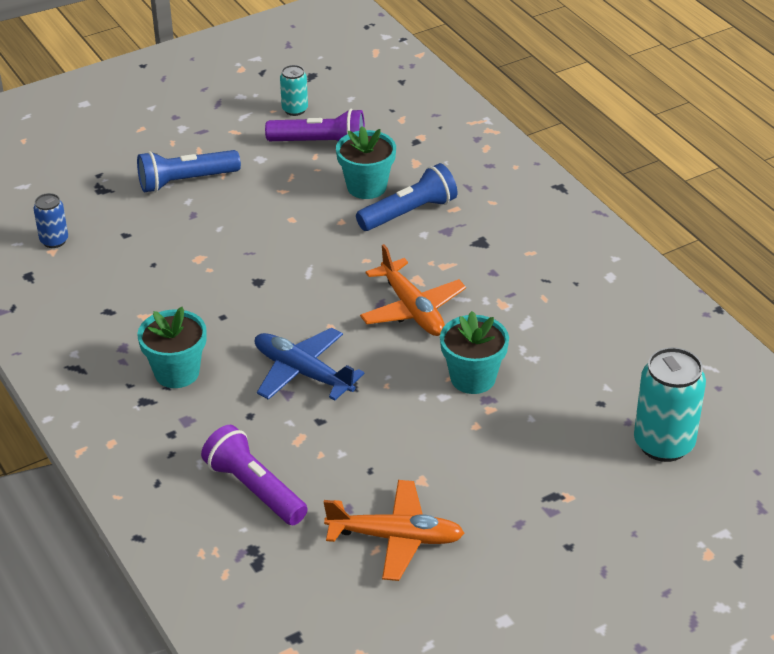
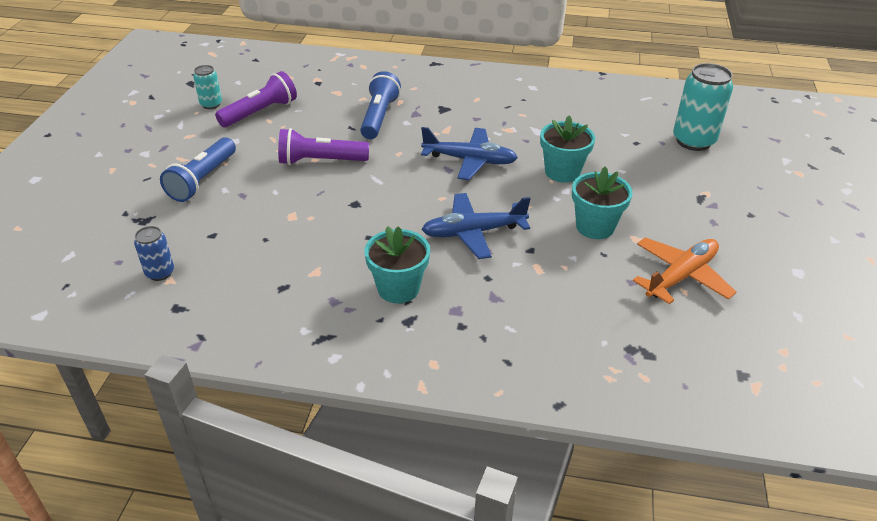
camera: 50 degrees left, 0 degrees up
purple flashlight [201,425,308,525] -> purple flashlight moved to [278,128,369,165]
turquoise flower pot [336,126,396,199] -> turquoise flower pot moved to [572,167,633,239]
orange plane [360,244,466,336] -> blue plane [421,127,518,180]

